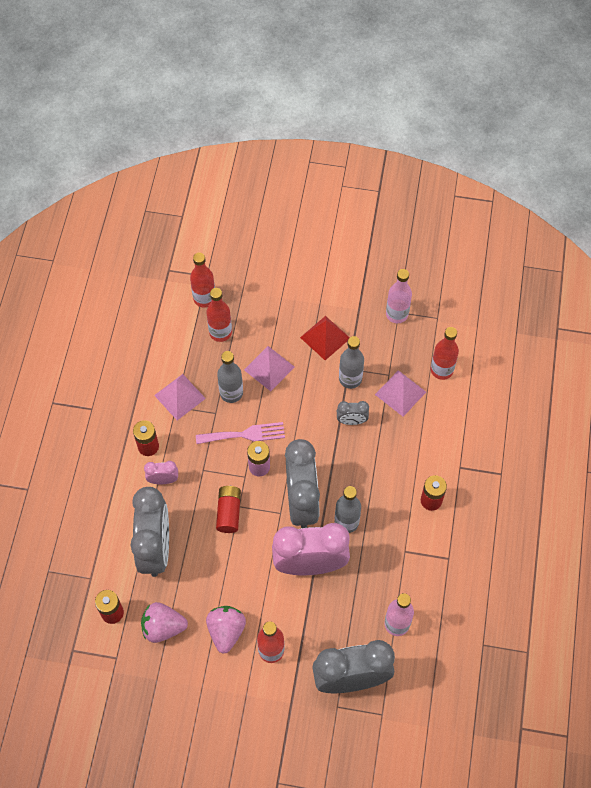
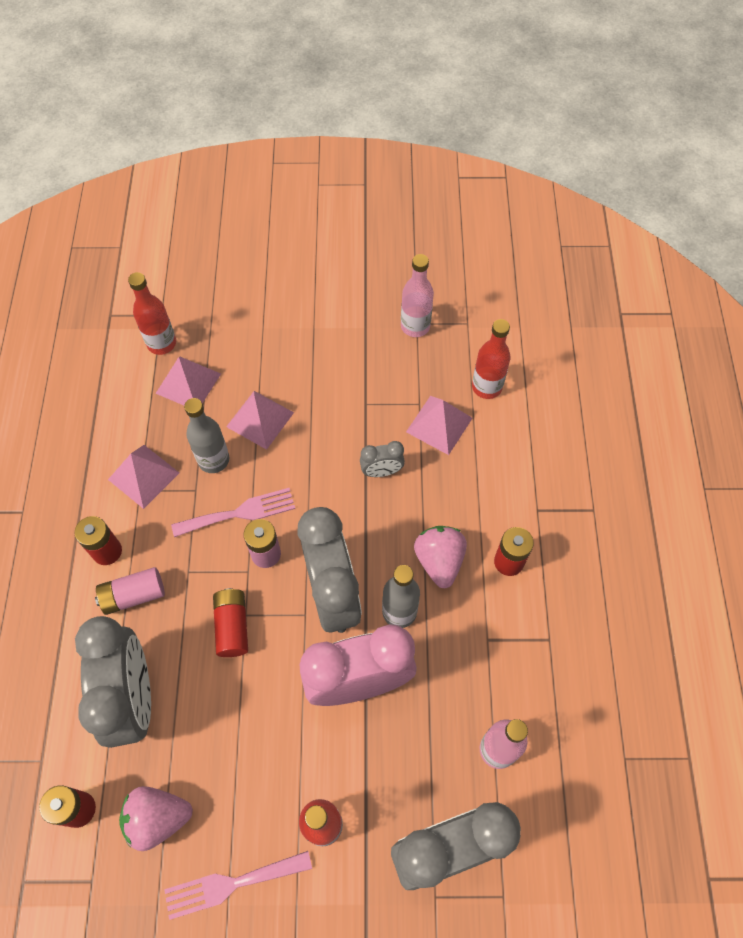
camera: 10 degrees left, 0 degrees up
pink clock [144,461,178,484] -> pink battery [95,567,165,615]
red bottle [206,288,232,342] -> pink pyramid [155,357,221,405]
pink strawberry [206,606,246,654] -> pink strawberry moved to [414,526,467,589]
red pyramid [300,316,350,360] -> none
grey bottle [339,336,364,389] -> none
none -> pink fork [164,851,312,920]

